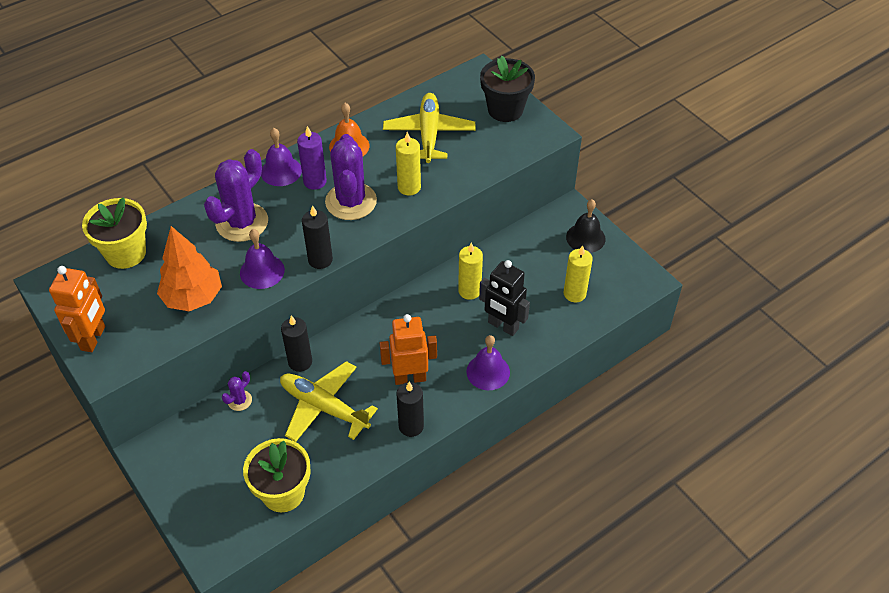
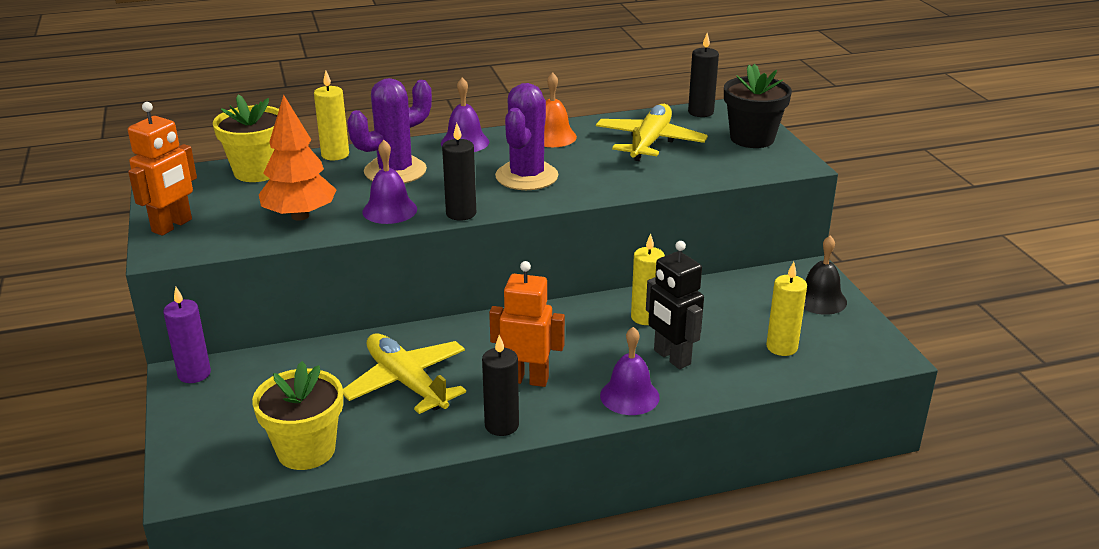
camera: 20 degrees right, 20 degrees down
purple cactus [222,371,252,411] -> none
black candle [281,315,312,372] -> black candle moved to [688,33,719,117]
purple candle [297,126,327,190] -> purple candle moved to [163,287,211,383]
yellow candle [396,132,421,196] -> yellow candle moved to [314,71,349,160]

